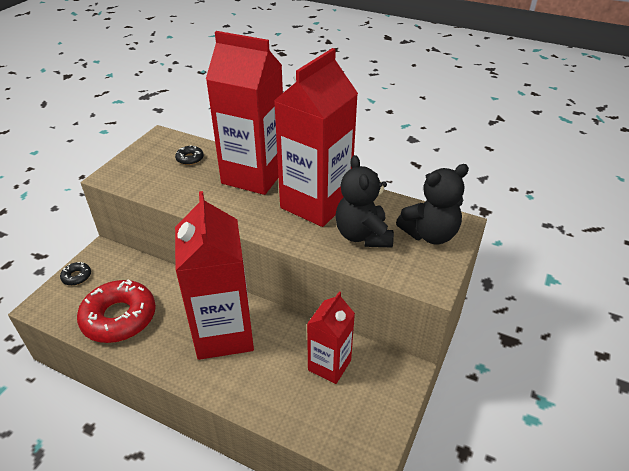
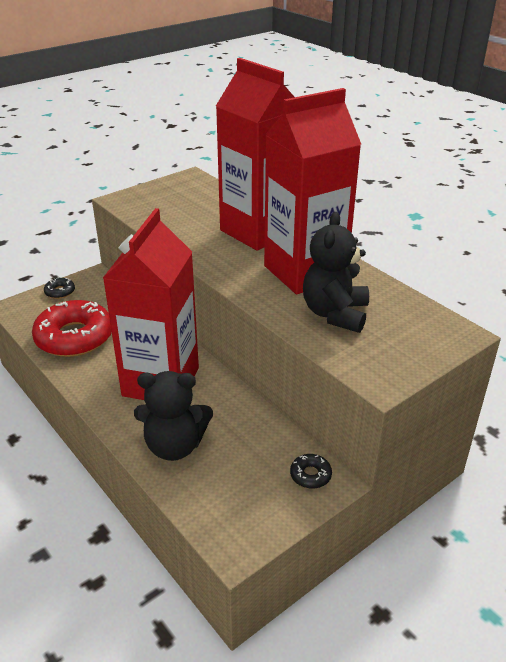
camera: 25 degrees right, 5 degrees down
black donut [175,145,204,165] -> black donut moved to [290,454,332,489]
red carton [307,291,355,384] -> none
black teddy bear [396,164,469,244] -> black teddy bear moved to [134,371,213,461]

